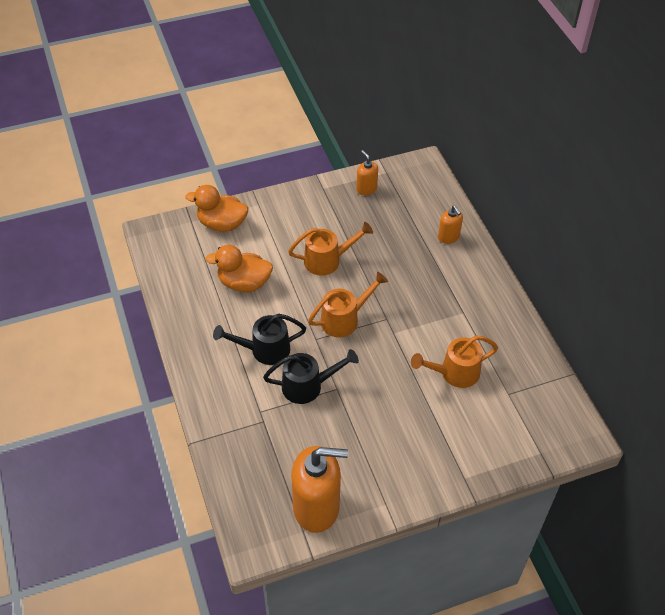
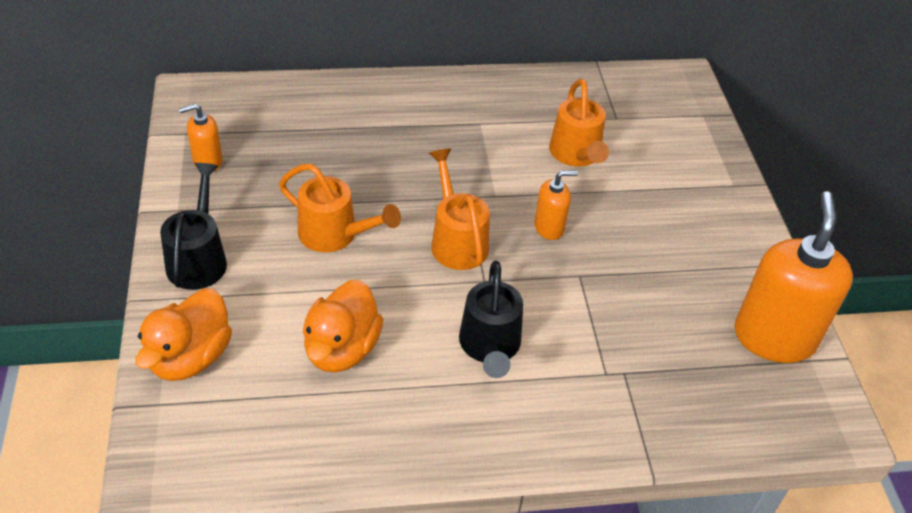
camera: 80 degrees left, 5 degrees down
black watering can [263,349,359,404] -> black watering can moved to [160,163,227,290]
orange watering can [288,222,373,276] -> orange watering can turned 120 degrees clockwise [279,164,401,252]
orange soap dispenser [438,205,463,244] -> orange soap dispenser moved to [534,170,578,240]

